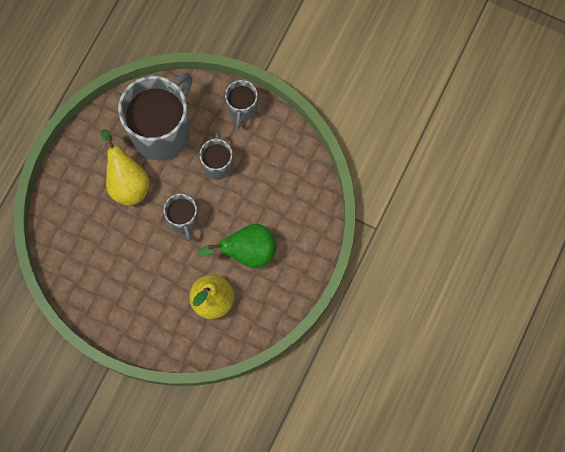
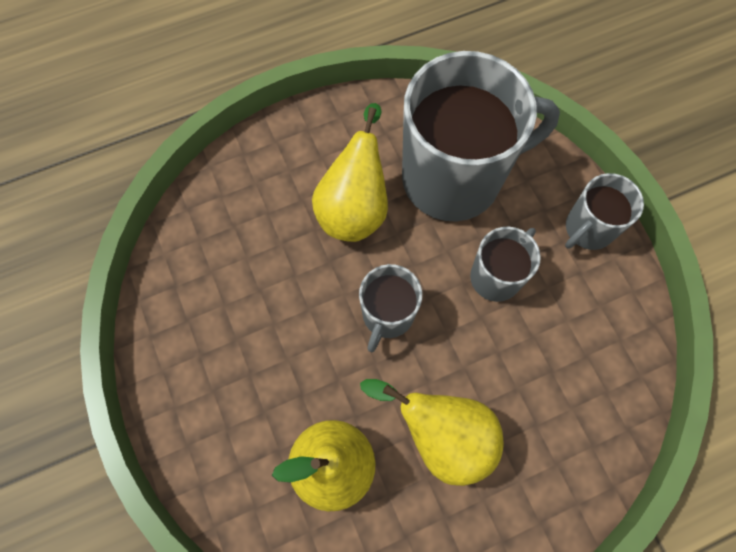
camera: 40 degrees right, 5 degrees down
green pear [197,224,277,268] -> yellow pear [360,379,504,486]

